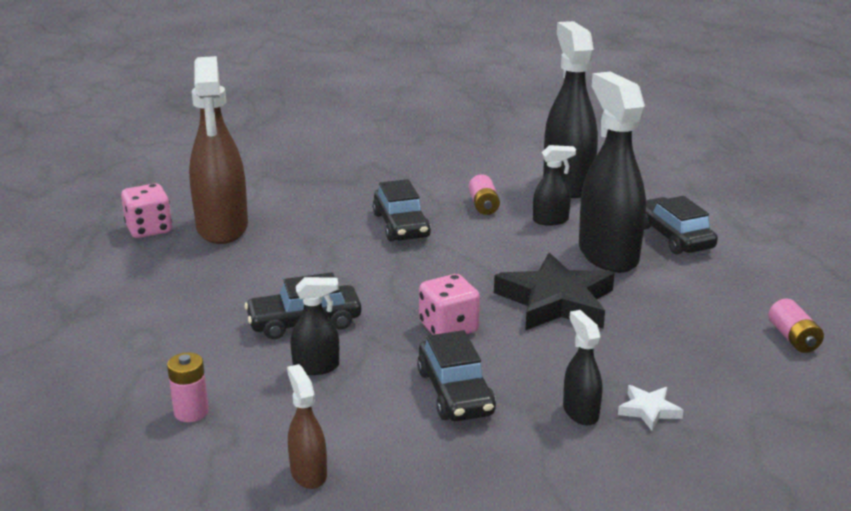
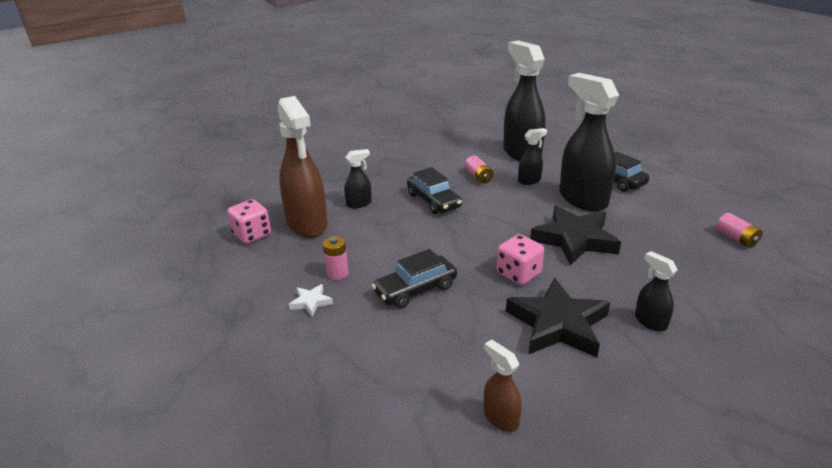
camera: 15 degrees left, 5 degrees up
pink battery [167,352,209,422] -> pink battery moved to [323,236,349,280]
black spray bottle [291,277,339,375] -> black spray bottle moved to [344,149,372,208]
black car [417,330,496,421] -> black star [506,278,610,357]
white star [618,385,684,431] -> white star moved to [289,284,333,317]

